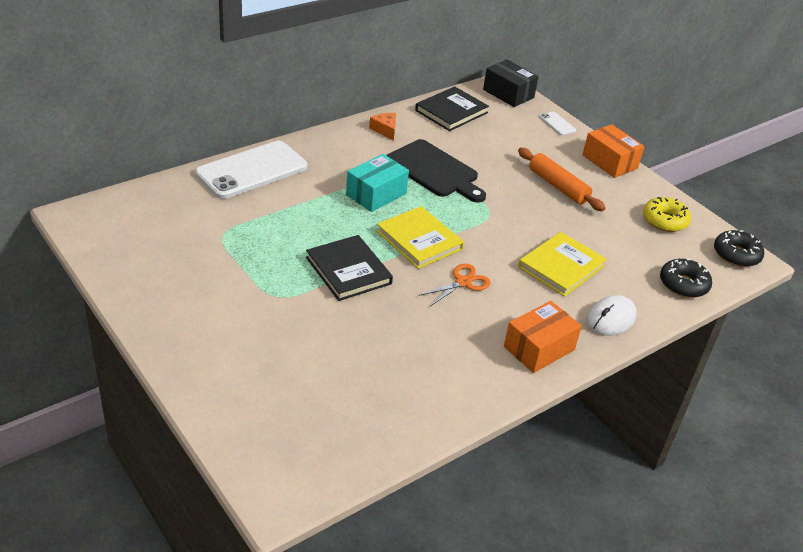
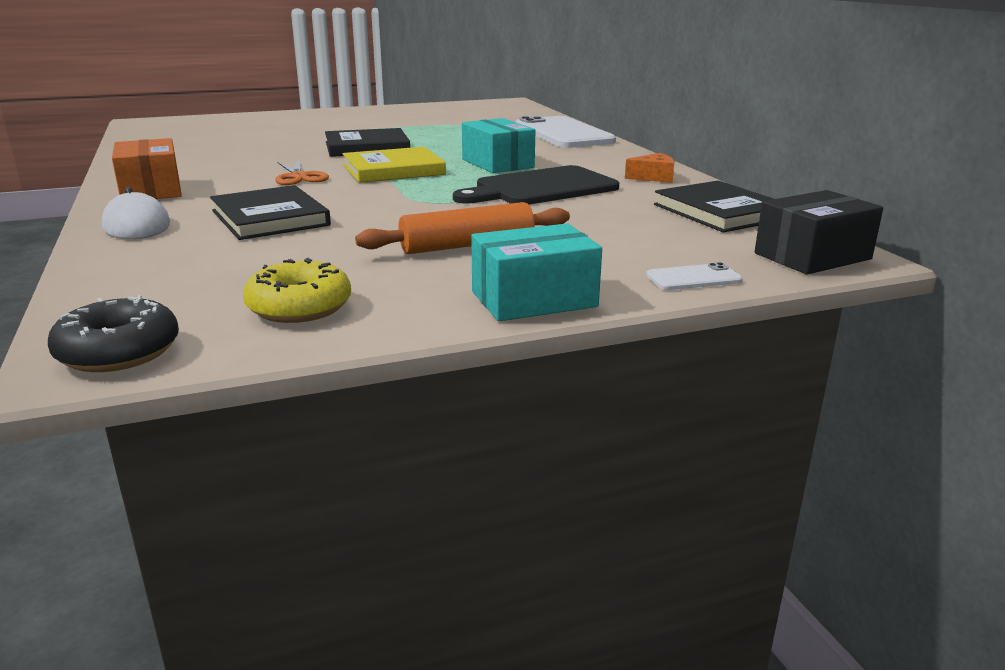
camera: 110 degrees right, 15 degrees down
yellow book [518,232,607,297] -> black book [210,185,331,240]
orange box [583,124,645,178] -> turquoise box [471,223,602,321]
black donut [660,259,712,298] -> none

